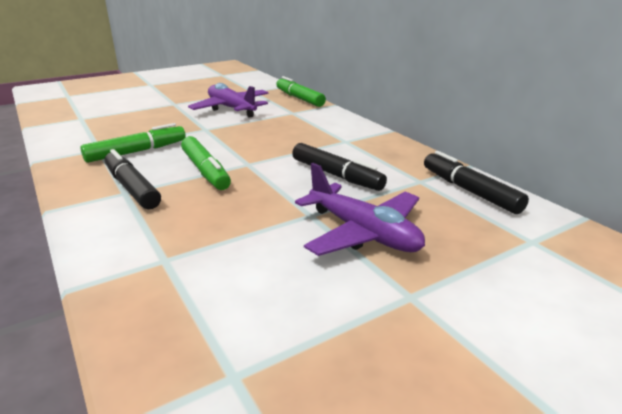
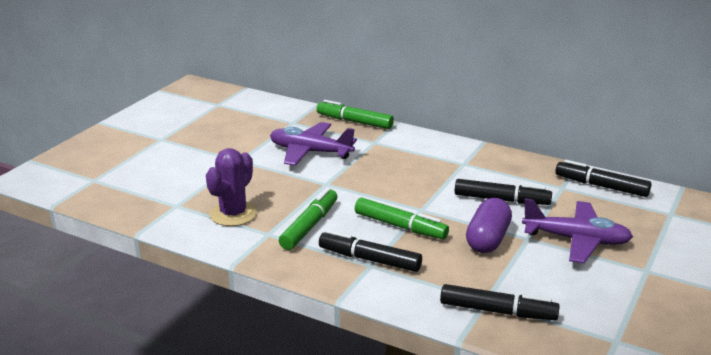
camera: 30 degrees left, 0 degrees up
none -> purple cactus [206,148,257,226]
none -> black marker [440,284,560,320]
none -> purple capsule [466,198,512,253]

